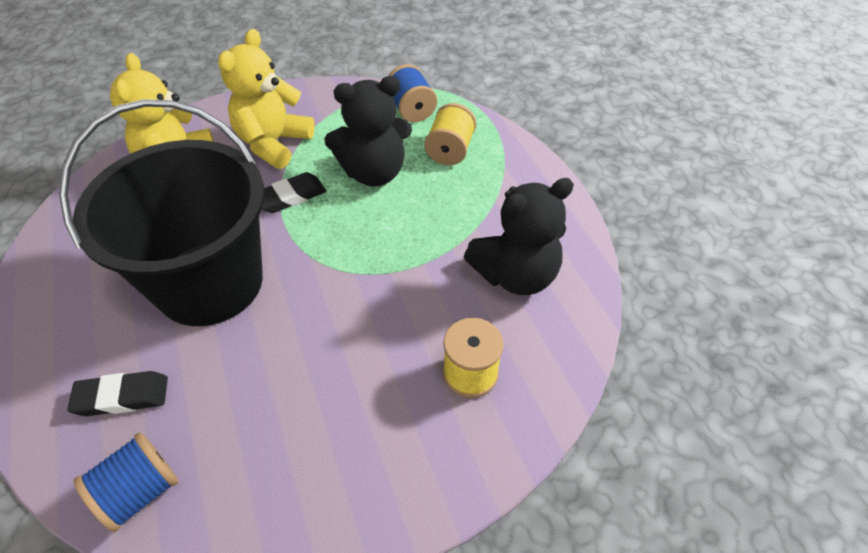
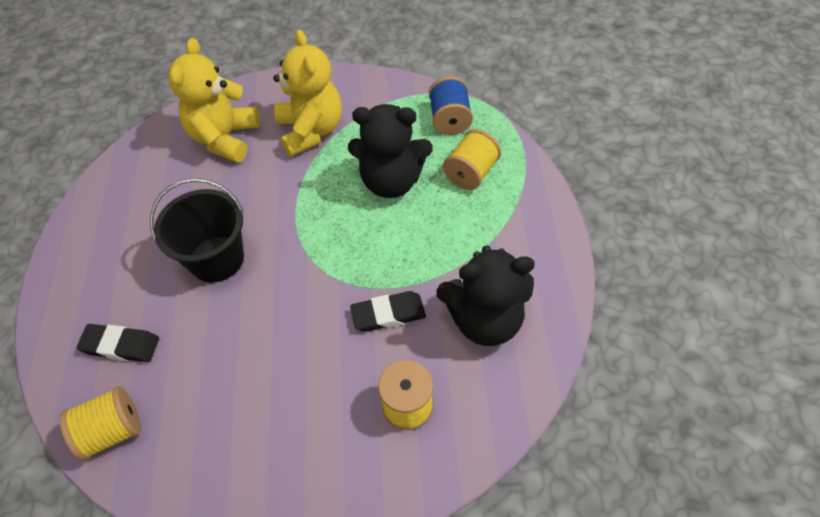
camera: 20 degrees right, 5 degrees up
black bucket [59,99,265,326] -> black bucket [150,178,244,283], size x0.59
blue spool [74,433,178,532] -> yellow spool [59,386,141,460]
yellow teddy bear [218,29,315,169] -> yellow teddy bear turned 120 degrees clockwise [273,29,342,157]
black eraser [262,172,326,213] -> black eraser moved to [350,291,426,332]

